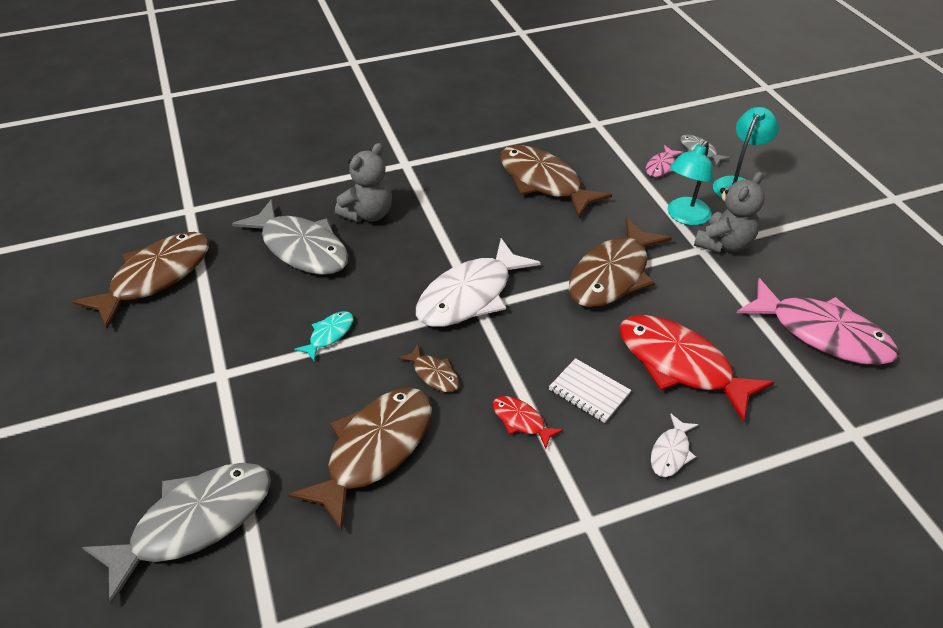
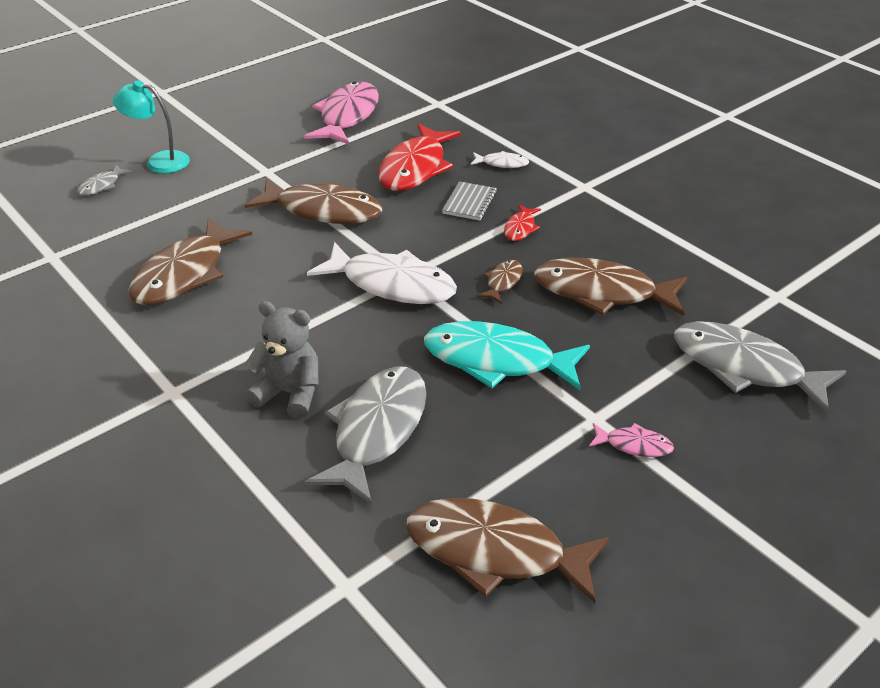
camera: 110 degrees left, 5 degrees down
turquoise fish [294,311,353,361] -> turquoise fish [424,321,590,390], size x2.19
white notebook [549,358,631,423] -> grey notebook [442,181,497,221]
pink fish [646,145,683,177] -> pink fish moved to [589,423,674,457]
turquoise lamp [668,141,713,225] -> none
grey teddy bear [694,172,765,253] -> none

